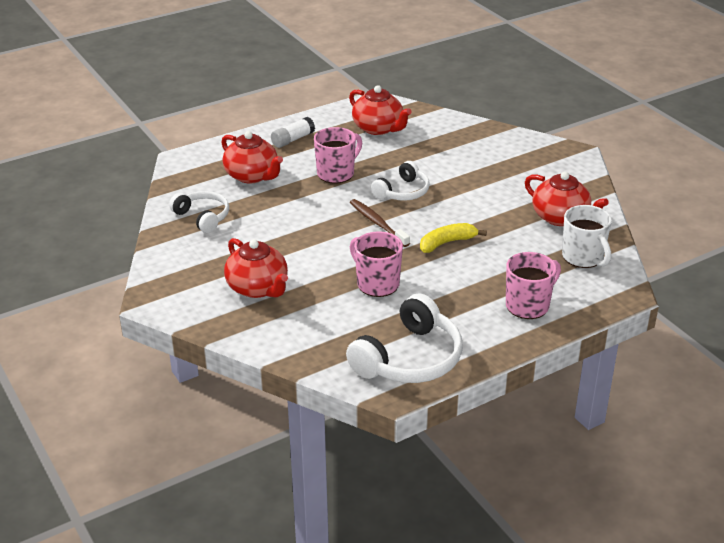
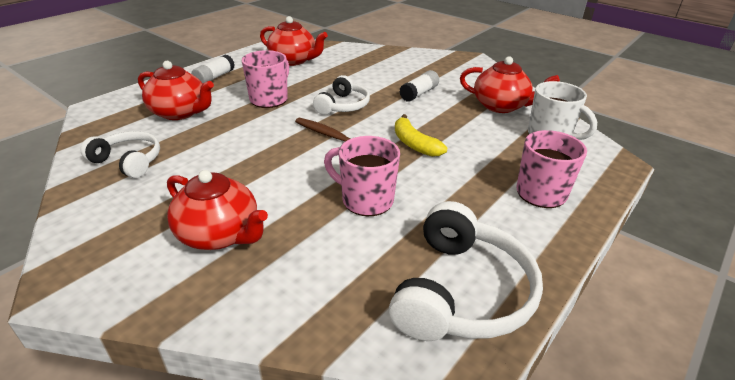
camera: 20 degrees left, 0 degrees up
yellow banana [420,223,487,253] -> yellow banana turned 75 degrees counterclockwise [395,114,448,157]
none -> white glue stick [399,70,439,102]

